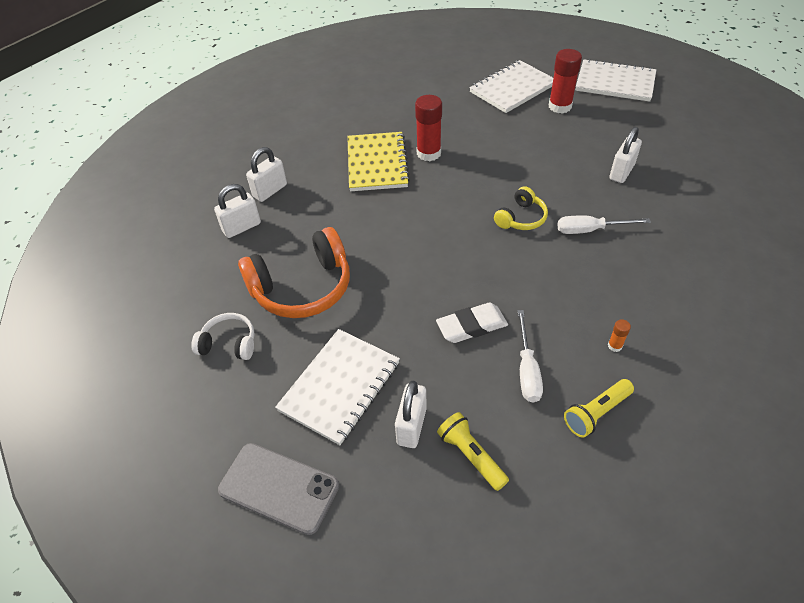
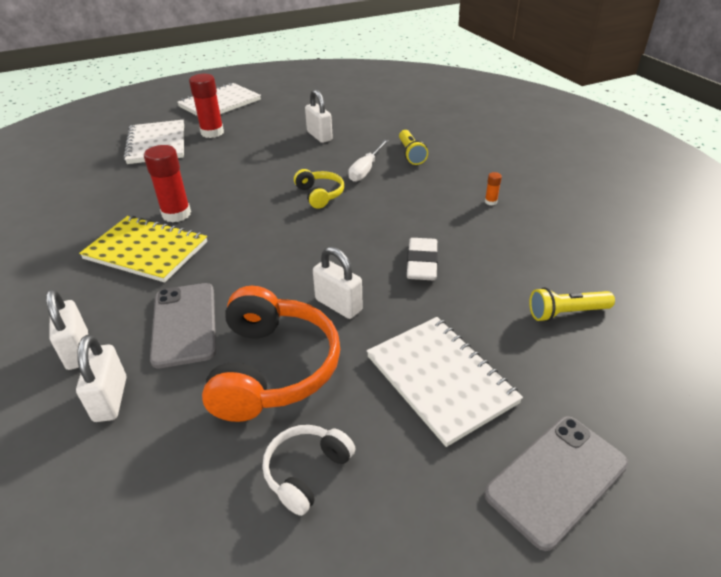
camera: 65 degrees left, 10 degrees down
white padlock [395,381,427,448] -> white padlock moved to [313,247,363,319]
white screwdriver [517,310,543,402] -> none
yellow flashlight [564,379,634,438] -> yellow flashlight moved to [399,130,428,165]
none -> grey phone [150,283,216,368]

